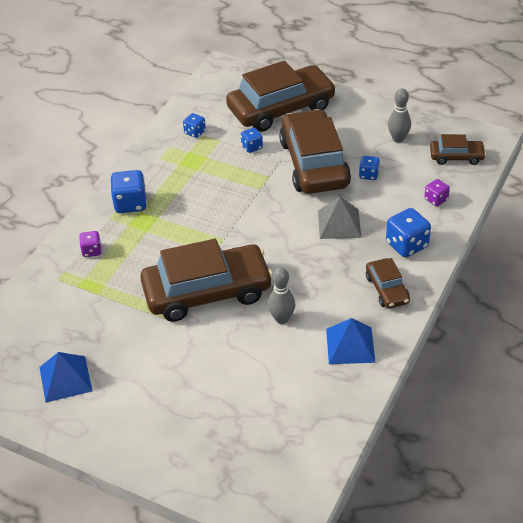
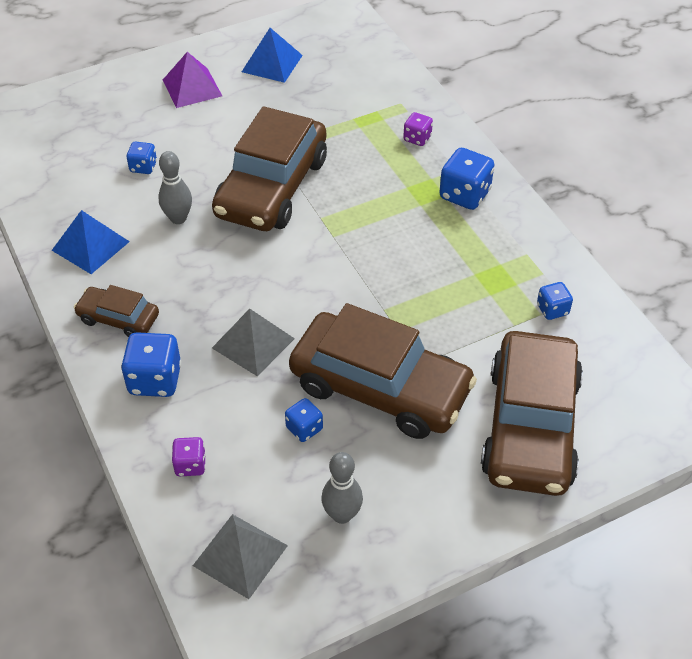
camera: 125 degrees right, 5 degrees up
blue dice [241,128,263,153] -> blue dice moved to [127,142,157,174]
brown car [430,134,486,165] -> grey pyramid [193,514,288,599]
none -> purple pyramid [163,52,222,108]

